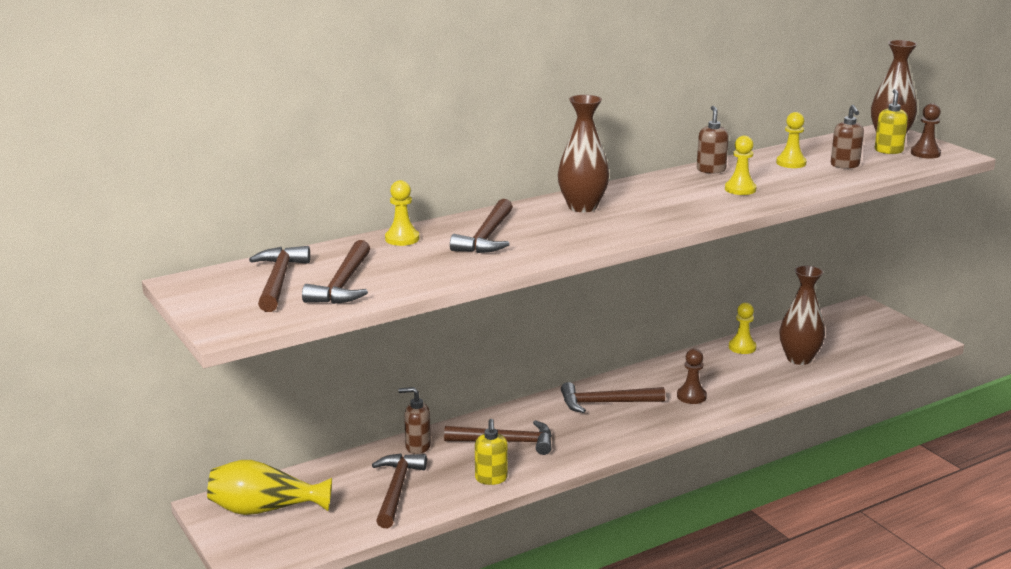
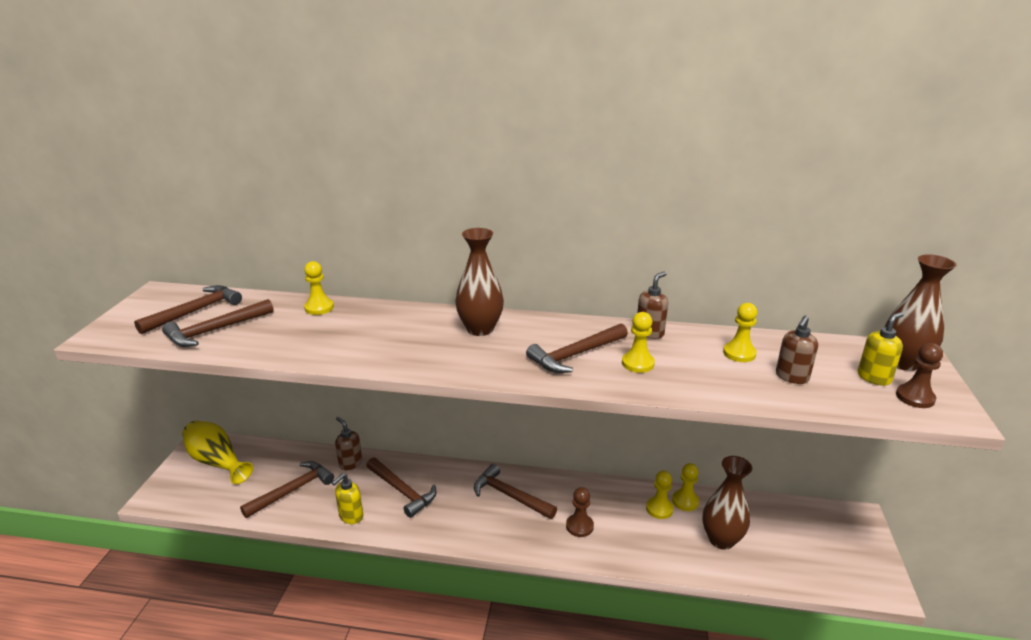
camera: 40 degrees right, 5 degrees up
brown hammer [450,199,513,253] -> brown hammer moved to [526,323,628,373]
none -> yellow pawn [646,470,674,519]

